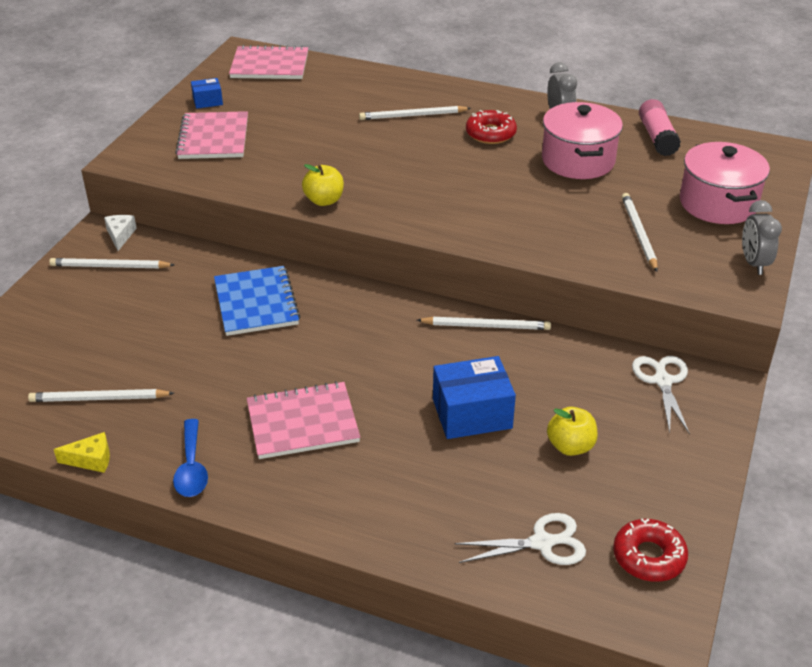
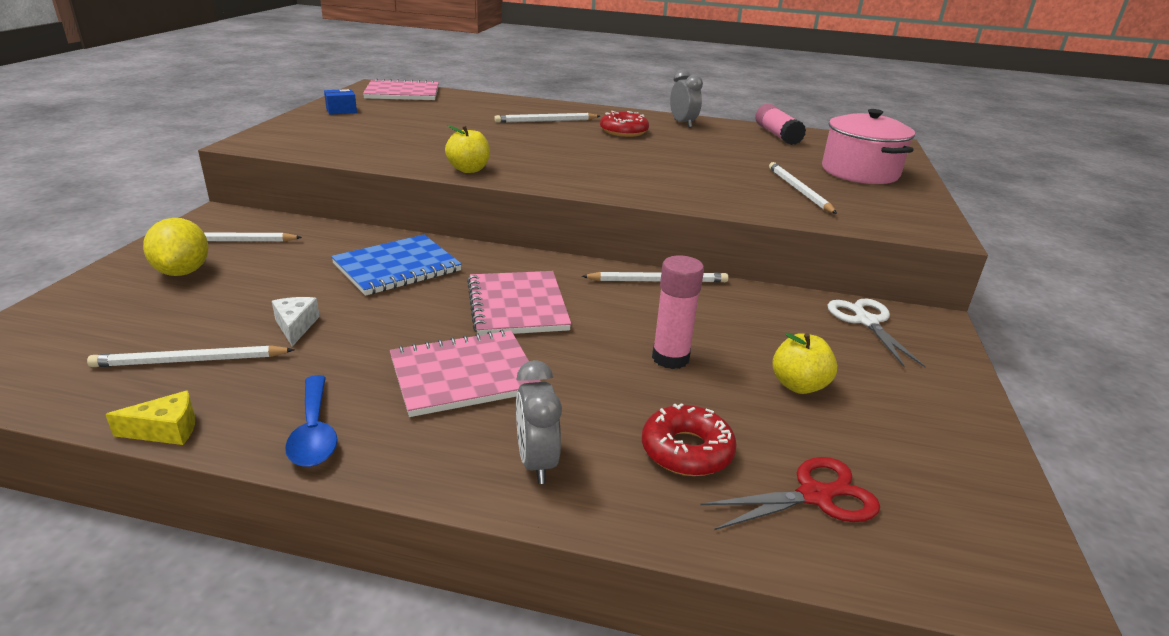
camera: 10 degrees left, 10 degrees down
white cheese [104,215,137,251] -> white cheese moved to [272,297,320,347]
pink notebook [175,111,248,159] -> pink notebook moved to [467,271,571,335]
blue notebook [214,266,301,336] -> blue notebook turned 75 degrees clockwise [331,235,462,296]
blue box [433,356,516,439] -> pink glue stick [652,255,704,369]
white scissors [454,513,586,565] -> red scissors [700,457,880,530]
pink pot [542,102,623,179] -> none
red donut [613,518,688,582] -> red donut moved to [642,403,737,476]
grey clock [742,200,782,275] -> grey clock moved to [516,360,562,484]
none -> yellow lemon [143,218,209,276]

